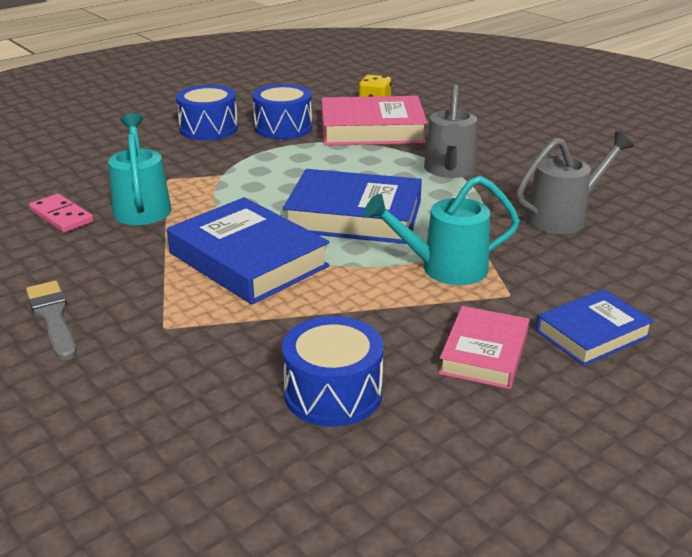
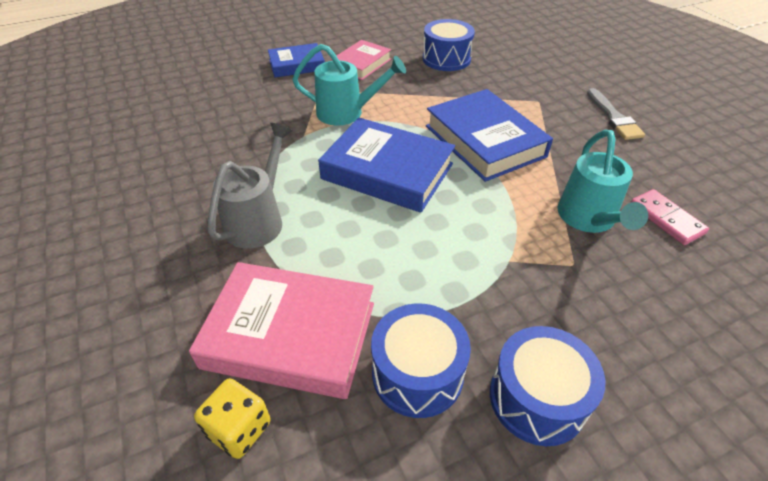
camera: 165 degrees left, 15 degrees up
grey watering can [516,131,634,234] -> none

